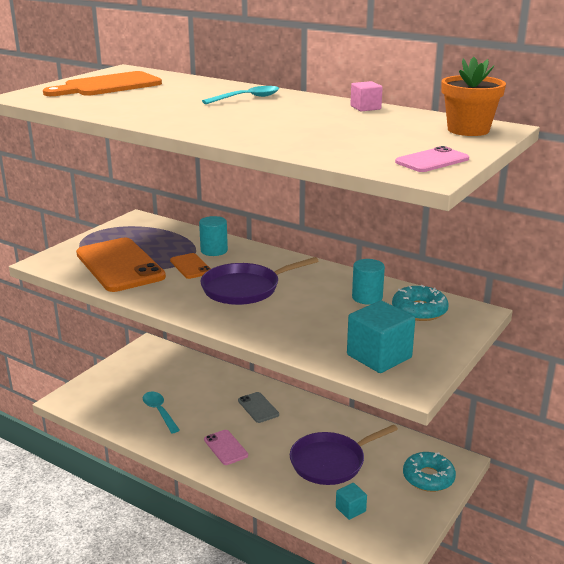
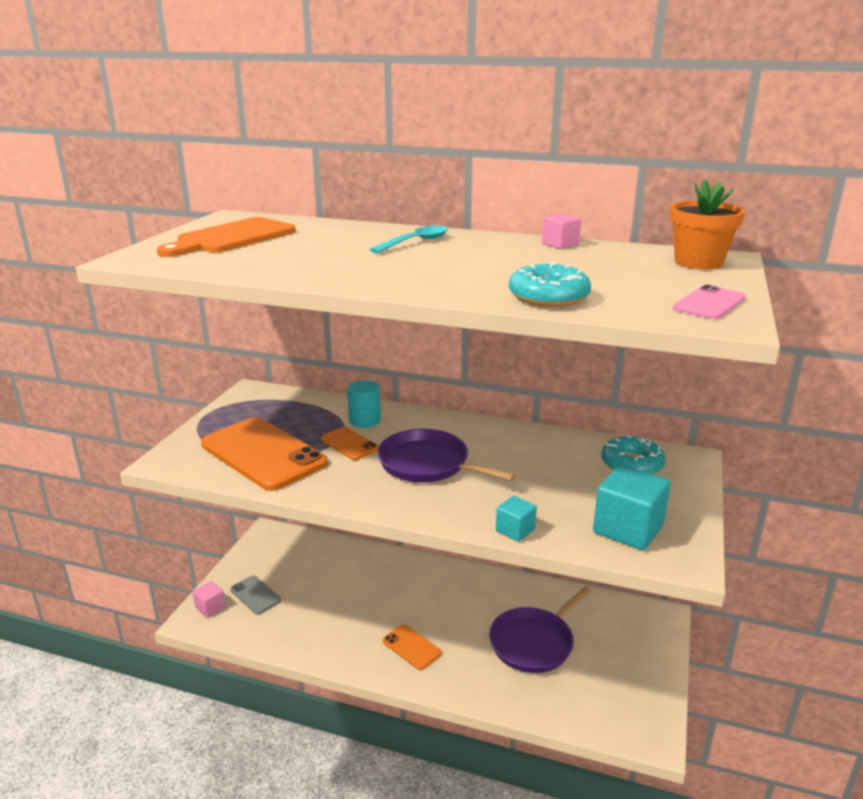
camera: 15 degrees left, 0 degrees up
turquoise spoon [143,392,180,433] -> none
purple pan [200,257,318,305] -> purple pan turned 75 degrees clockwise [377,429,516,482]
pink phone [204,430,248,465] -> orange phone [383,625,441,670]
grey phone [238,392,279,423] -> grey phone moved to [230,576,281,614]
turquoise cube [336,483,367,520] -> turquoise cube moved to [496,496,537,542]
turquoise cylinder [352,259,385,305] -> none
turquoise donut [403,452,456,492] -> turquoise donut moved to [509,262,591,307]
none -> pink cube [193,581,226,618]

